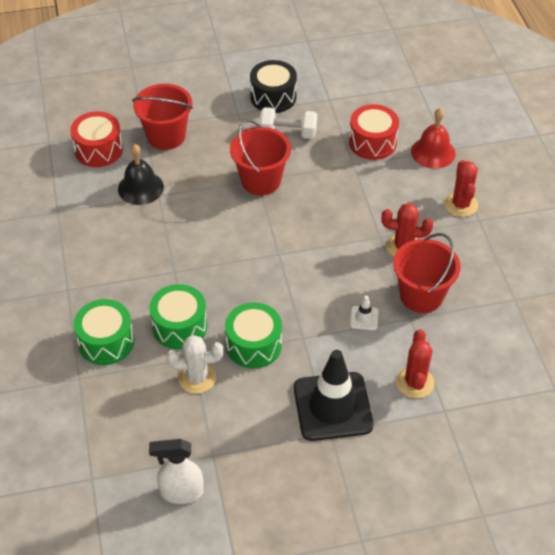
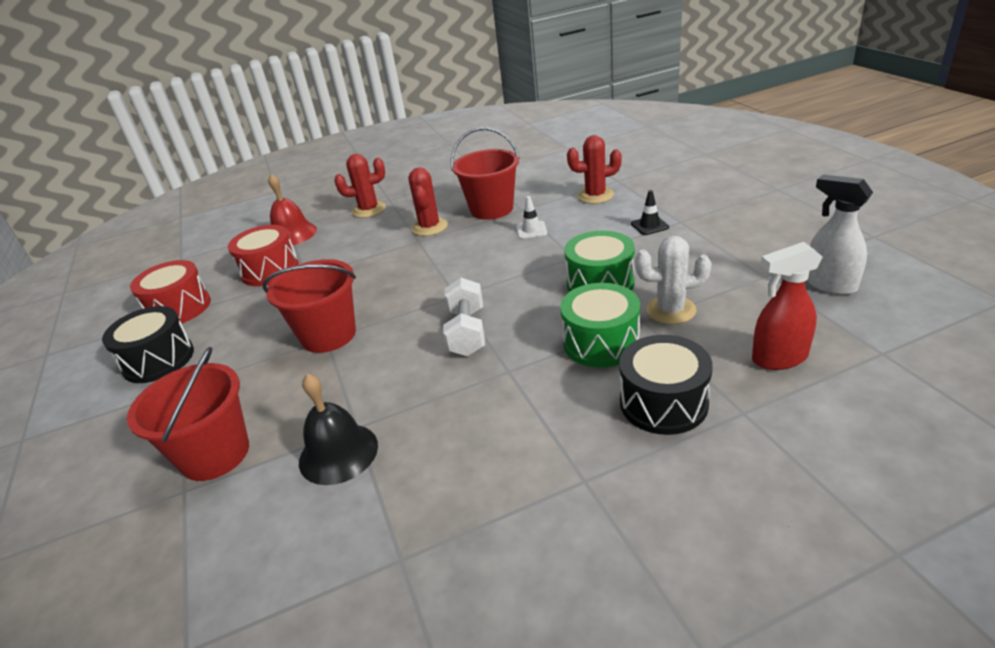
camera: 95 degrees left, 15 degrees down
red drum [70,112,123,167] -> red drum moved to [130,260,211,323]
green drum [74,299,134,365] -> black drum [619,335,713,435]
white spray bottle [149,439,204,504] -> white spray bottle turned 150 degrees clockwise [807,175,873,295]
white cactus [166,335,223,394] -> white cactus turned 75 degrees counterclockwise [635,236,711,324]
white dumbbell [259,107,317,139] -> white dumbbell moved to [443,278,485,356]
black traffic cone [294,350,374,441] -> black traffic cone [631,190,669,235], size x0.40
none -> red spray bottle [752,242,822,370]

